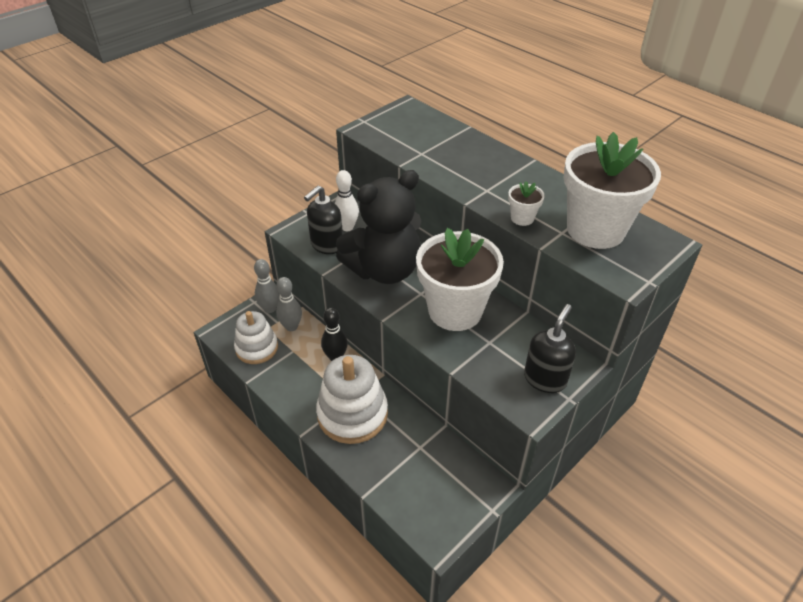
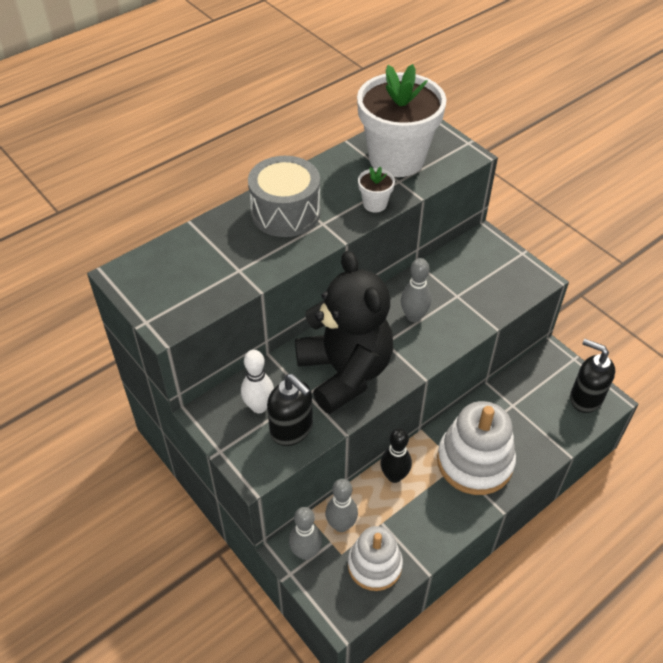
camera: 85 degrees left, 5 degrees up
white flower pot [416,228,504,331] -> grey bowling pin [401,258,431,322]
black soap dispenser [524,304,576,393] -> black soap dispenser moved to [570,339,615,413]
none -> grey drum [248,156,320,237]

